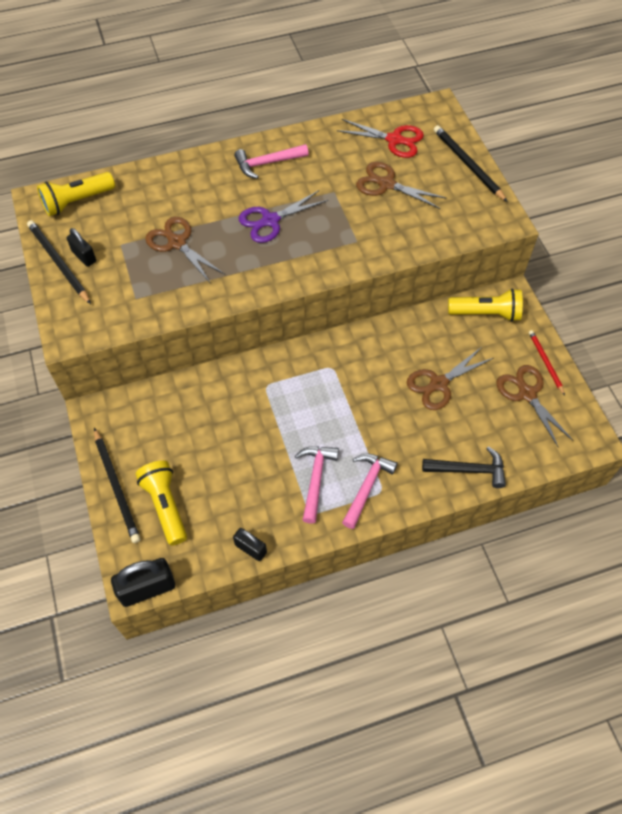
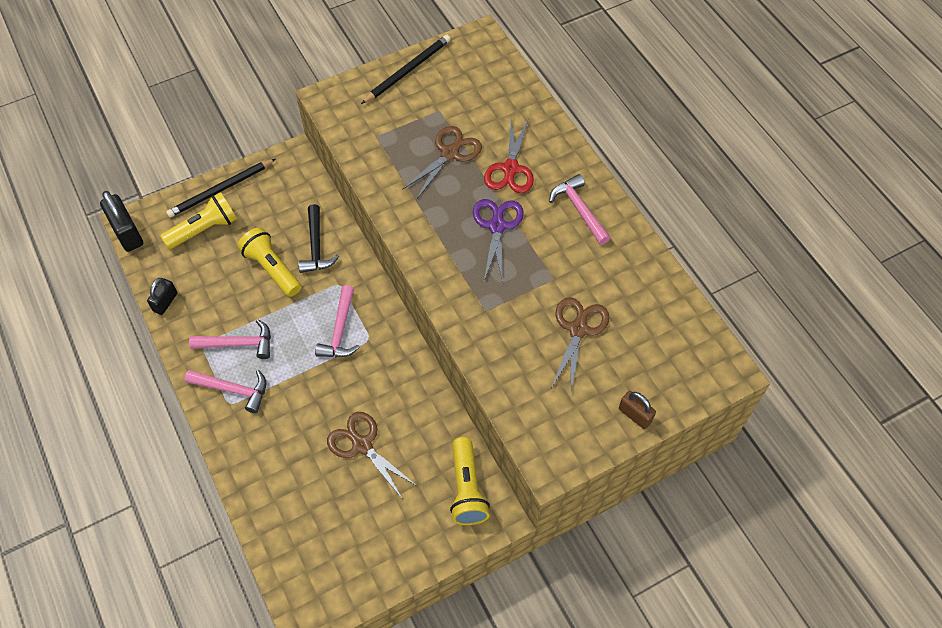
camera: 80 degrees right, 0 degrees up
yellow flashlight [37,172,115,216] -> yellow flashlight moved to [238,227,301,297]
black padlock [67,228,96,267] -> none
purple scissors [239,190,328,243] -> purple scissors turned 45 degrees clockwise [473,199,524,282]
red scissors [337,119,424,158] -> red scissors moved to [484,118,534,193]
black hammer [422,446,506,488] -> black hammer moved to [298,204,340,273]
black pencil [434,125,508,202] -> brown padlock [619,391,656,429]
brown scissors [496,365,573,448] -> none
red pencil [529,330,565,395] -> none
none -> pink hammer [315,285,360,357]

